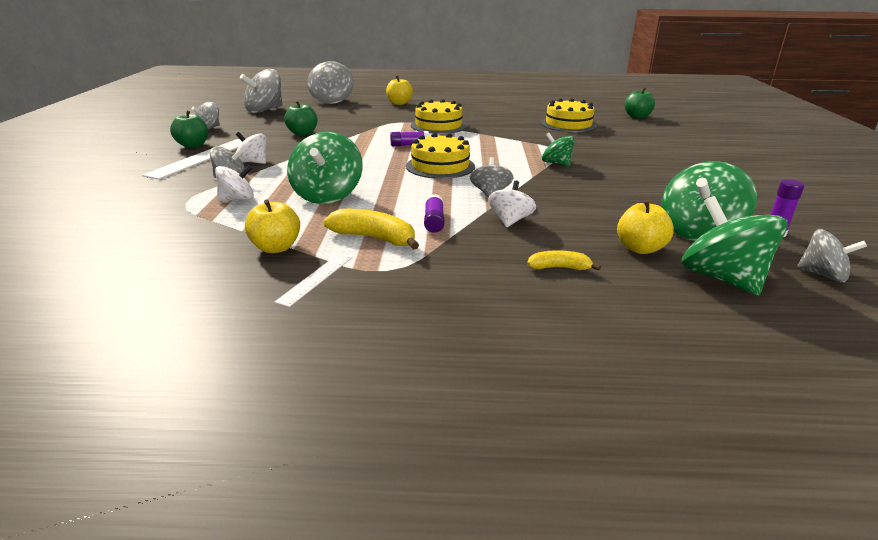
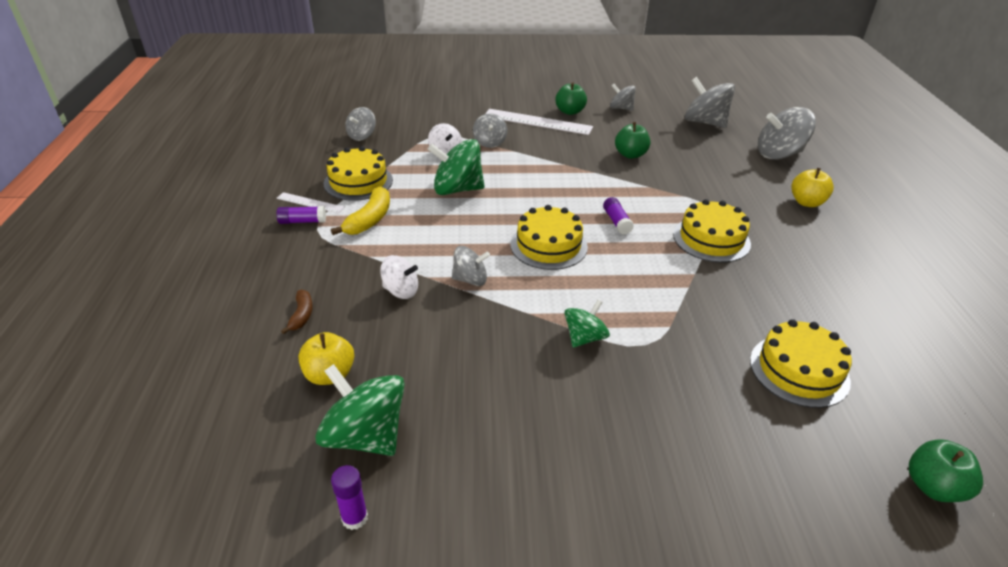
camera: 85 degrees right, 10 degrees up
white spinning top [236,132,267,164] -> none
yellow apple [245,199,300,253] -> yellow cake [324,146,393,201]
purple glue stick [424,194,444,233] -> purple glue stick moved to [276,206,326,224]
yellow banana [527,250,601,271] -> brown banana [281,290,313,334]
green spinning top [681,196,788,295] -> none
grey spinning top [797,229,867,282] -> grey spinning top moved to [345,107,376,141]

